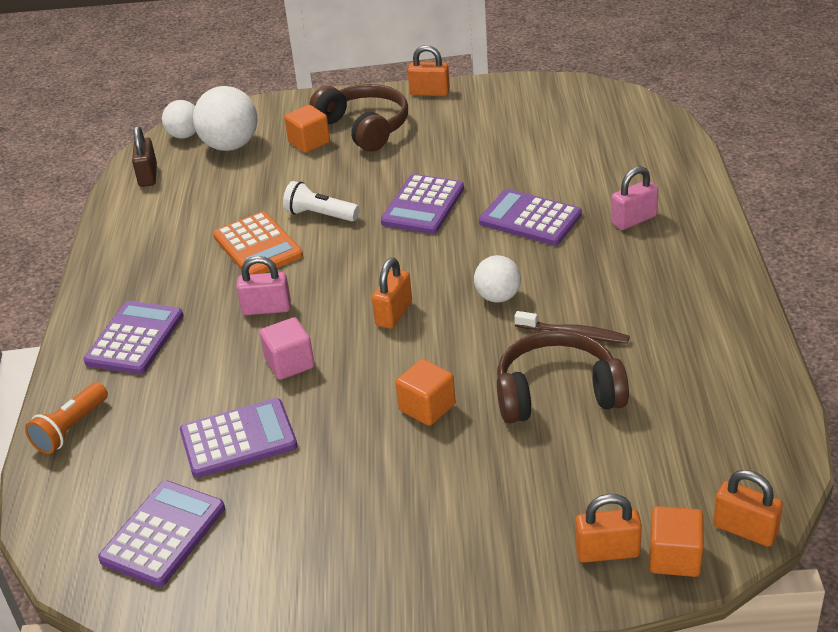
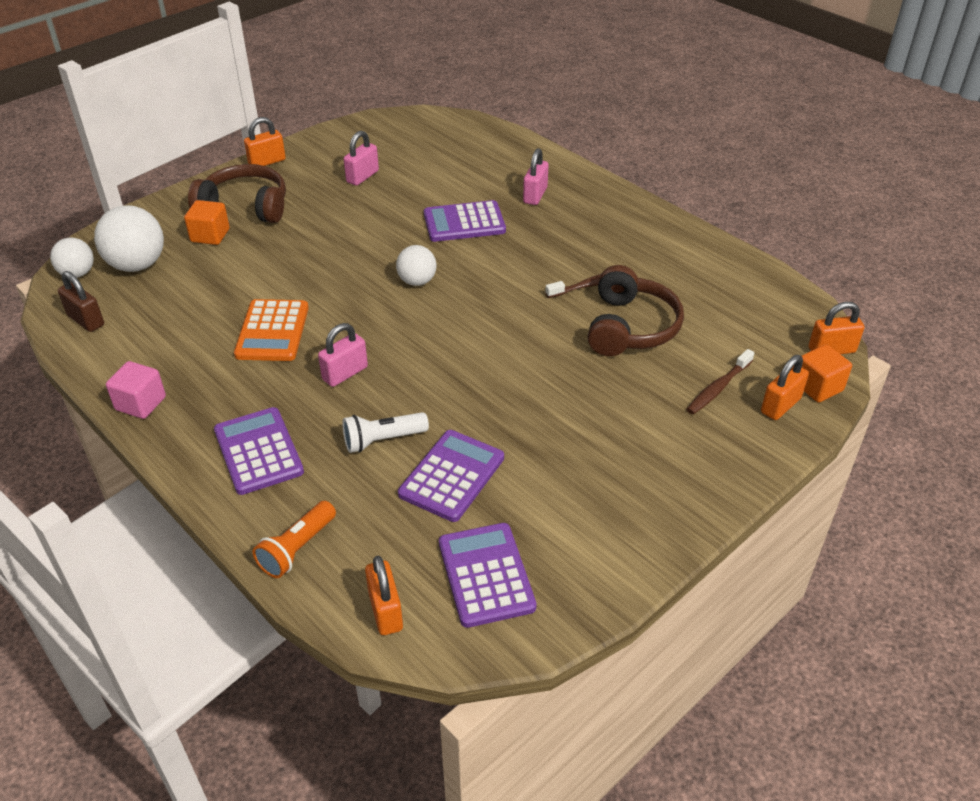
camera: 45 degrees left, 5 degrees up
orange flashlight [25,382,108,454] -> orange flashlight turned 45 degrees clockwise [253,501,336,578]
orange calculator [213,212,303,275] -> orange calculator turned 75 degrees clockwise [234,299,309,361]
pink cube [260,317,315,380] -> pink cube moved to [106,361,166,419]
white flashlight [283,181,359,221] -> white flashlight moved to [342,412,429,453]
orange padlock [372,258,412,329] -> orange padlock moved to [365,556,403,635]
purple calculator [381,174,464,234] -> none
orange cube [396,359,456,426] -> none
white ball [474,255,521,303] -> white ball moved to [396,245,436,286]
brown headphones [497,330,629,423] -> brown headphones turned 150 degrees clockwise [588,265,684,356]
none -> pink padlock [344,131,379,186]
none -> brown toothbrush [686,349,754,414]

